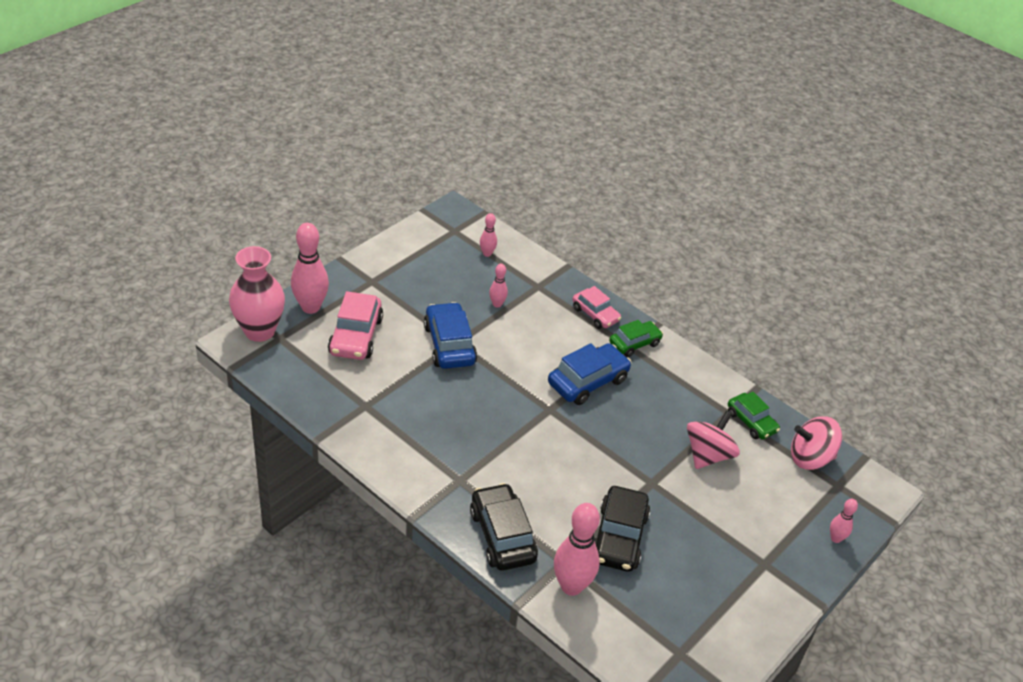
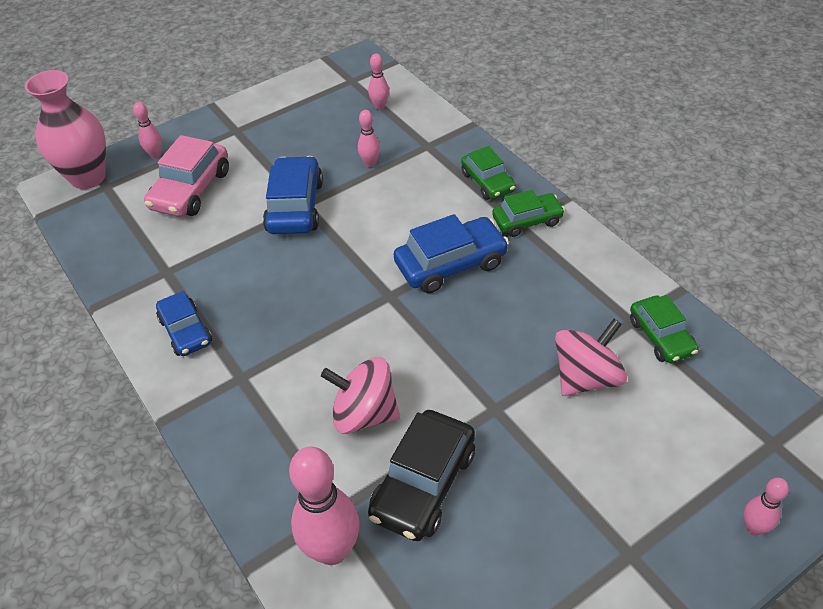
camera: 20 degrees right, 5 degrees up
pink bowling pin [291,223,329,314] -> pink bowling pin [133,102,162,159], size x0.51
black car [470,483,538,571] -> none
pink car [572,286,621,329] -> green car [461,146,516,200]
pink spinning top [791,417,842,470] -> pink spinning top moved to [321,357,400,434]
none -> blue car [156,291,212,356]

